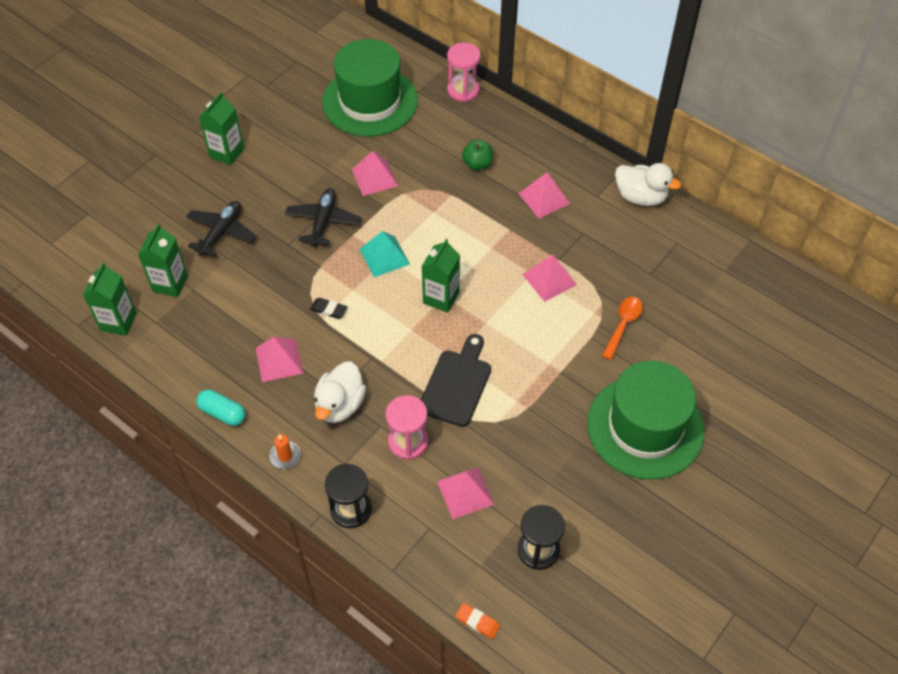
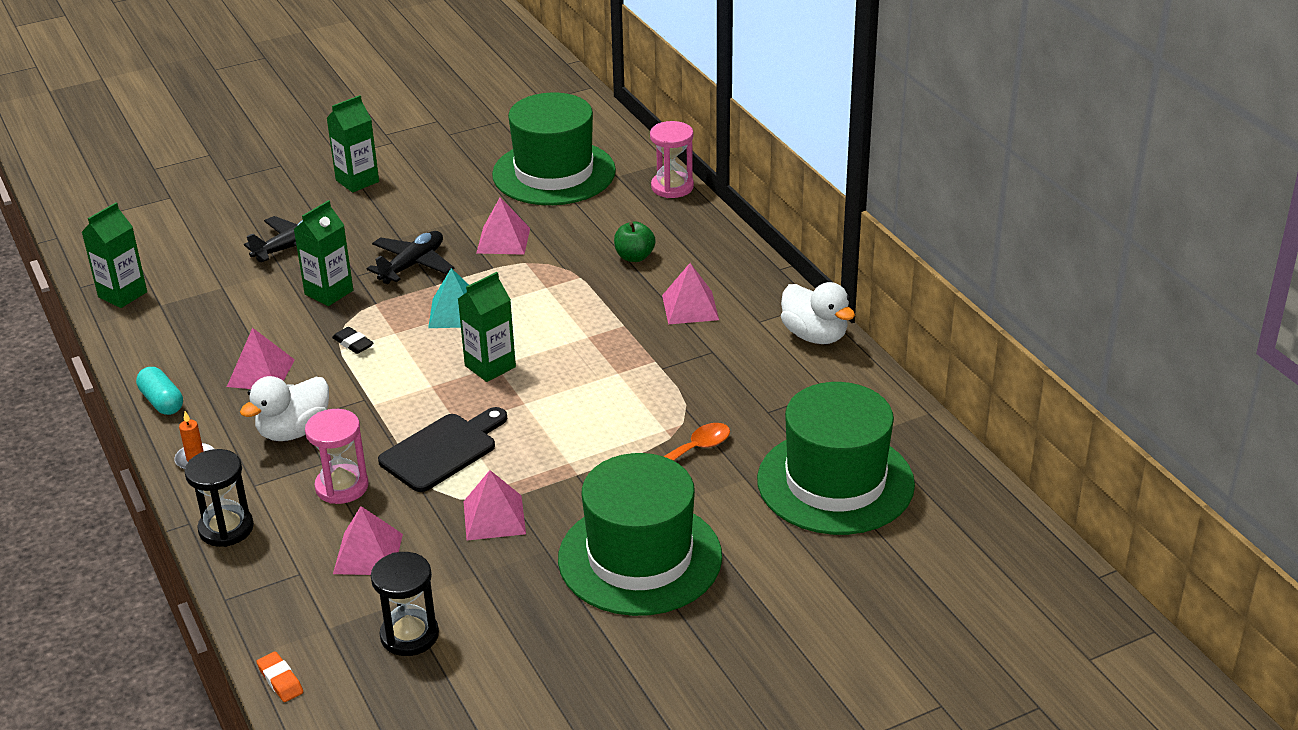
camera: 25 degrees right, 20 degrees down
green carton [138,224,188,297] -> green carton moved to [293,200,353,306]
pink pyramid [522,254,577,302] -> pink pyramid moved to [463,470,526,540]
none -> green hat [757,382,915,535]

